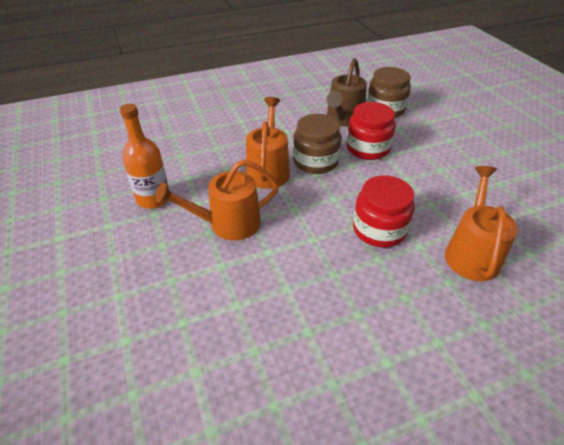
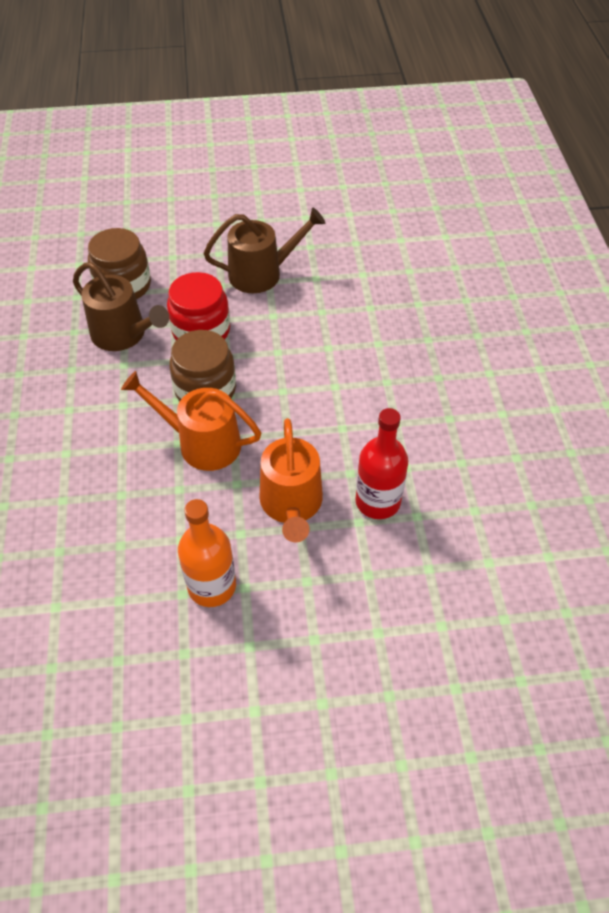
camera: 75 degrees left, 10 degrees up
red jar [353,175,415,247] -> none
orange watering can [445,166,518,281] -> none
none -> brown watering can [204,207,325,293]
none -> red bottle [355,408,408,519]

